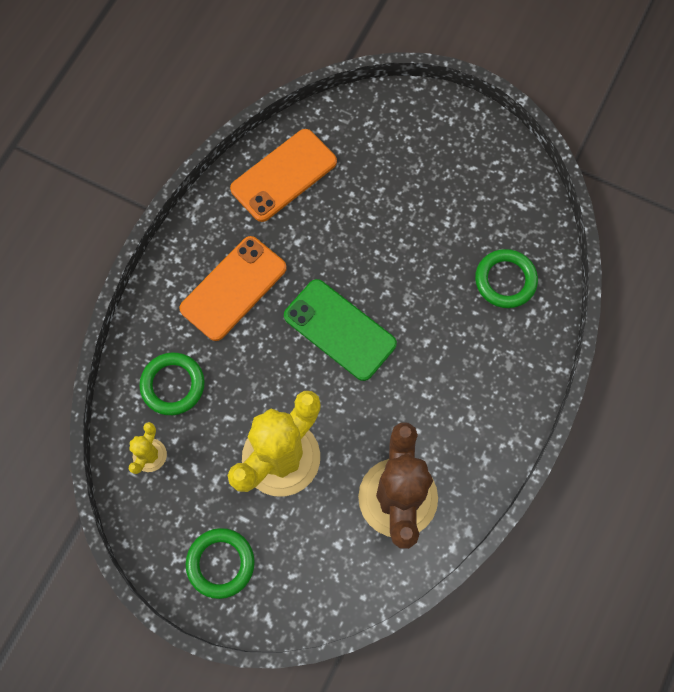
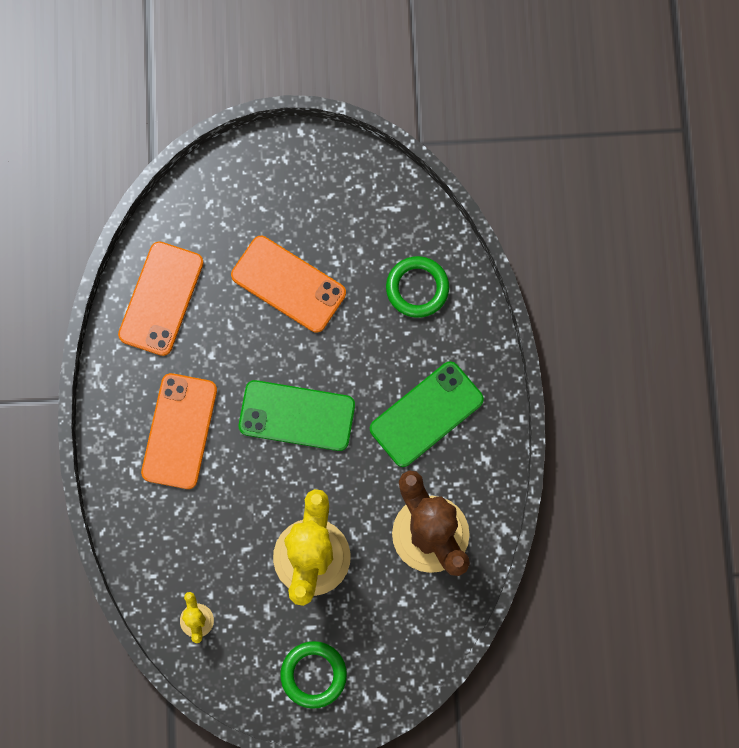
camera: 30 degrees left, 5 degrees up
green ring [139,353,205,415] -> none
none -> orange phone [231,236,346,333]
none -> green phone [370,361,484,467]

